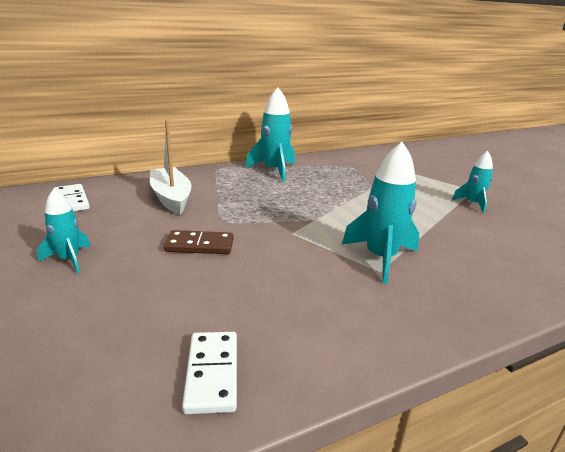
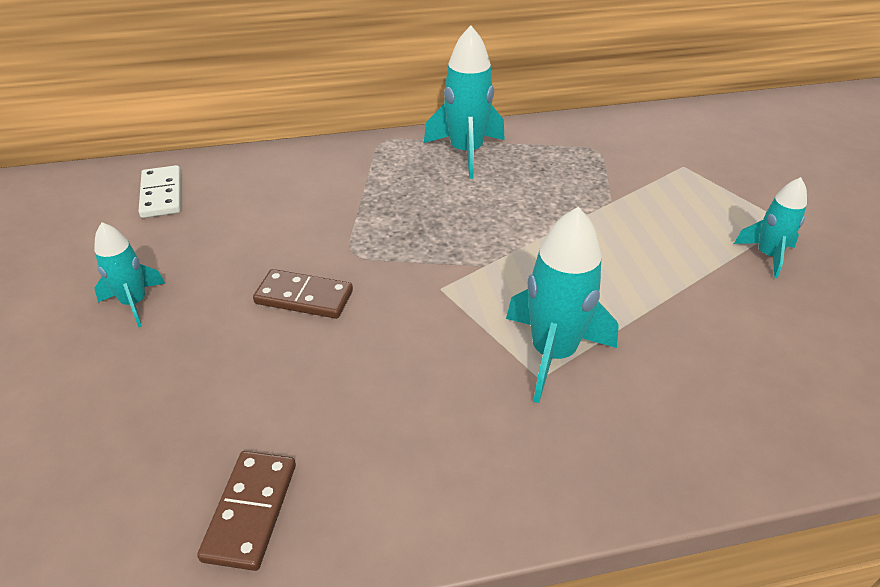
camera: 15 degrees right, 15 degrees up
white boat [150,120,191,215] -> none
white domino [182,332,237,414] -> brown domino [197,451,296,571]

